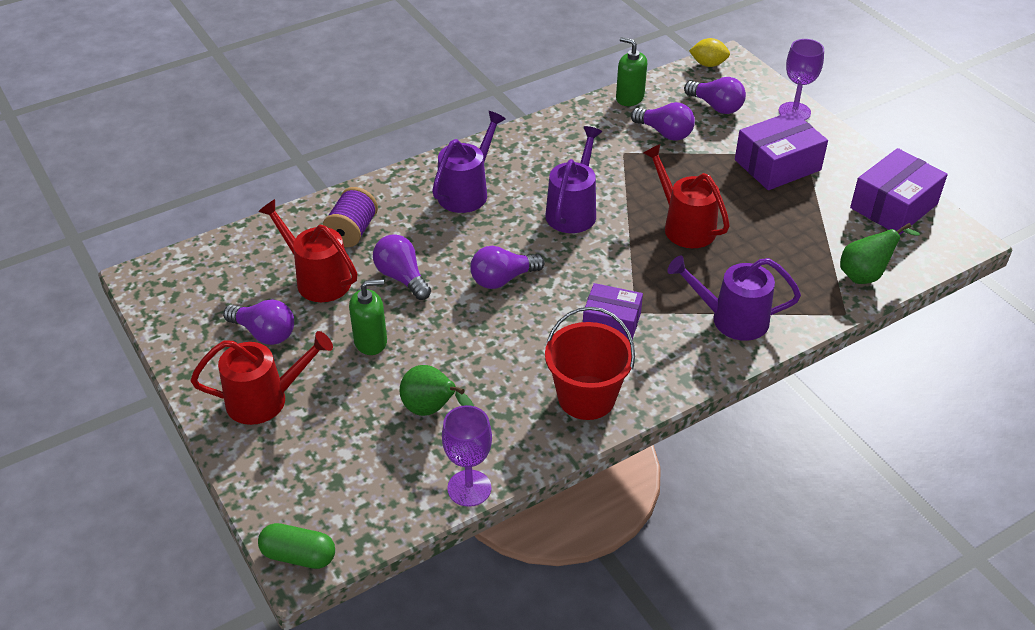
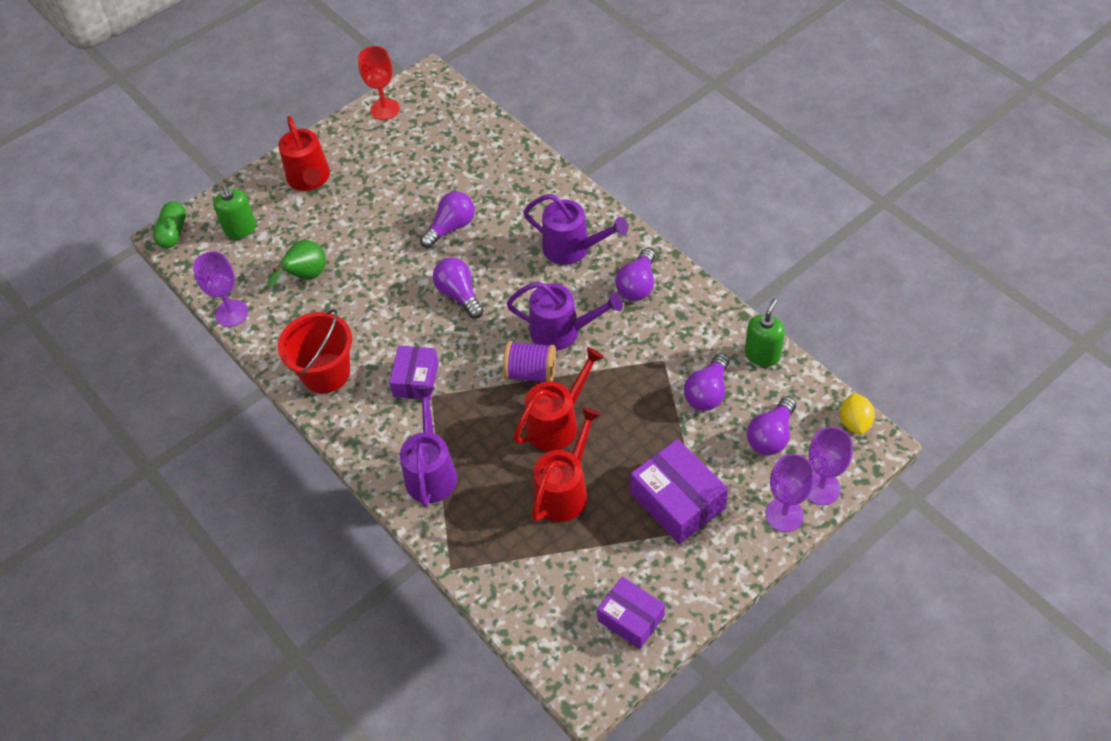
camera: 85 degrees right, 10 degrees up
purple light bulb [223,299,294,345] -> purple light bulb moved to [615,248,655,301]
red watering can [258,199,358,302] -> red watering can moved to [532,407,601,522]
purple spool [323,187,378,247] -> purple spool moved to [503,341,556,382]
green soap dispenser [349,279,387,355] -> green soap dispenser moved to [213,184,256,239]
green pear [840,223,920,284] -> none
purple box [850,148,948,235] -> purple box [597,577,665,649], size x0.66
none -> red goblet [358,46,400,120]
none -> purple goblet [807,427,853,505]

